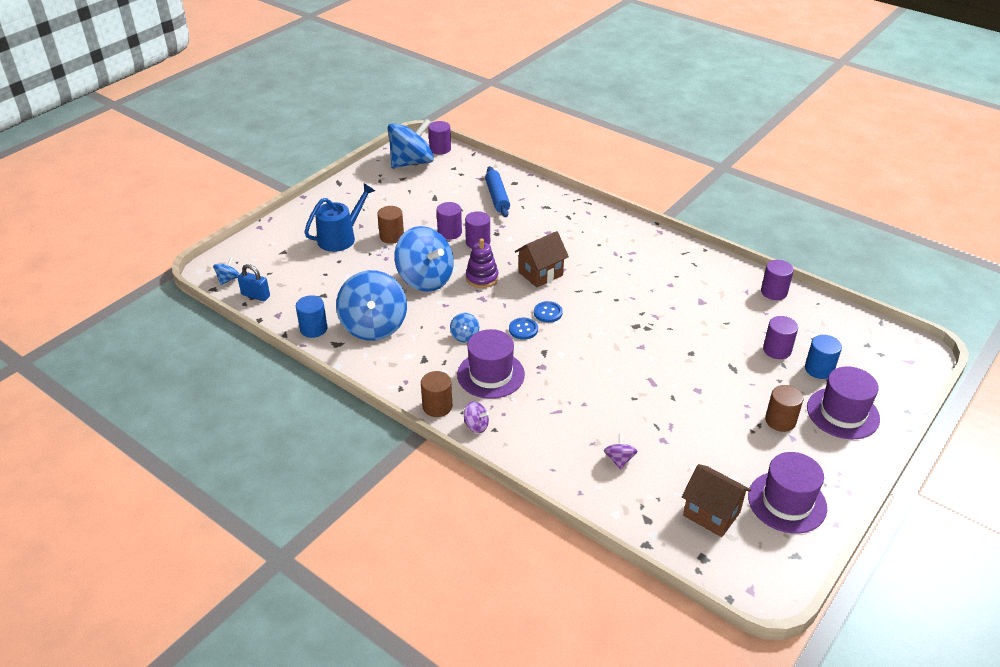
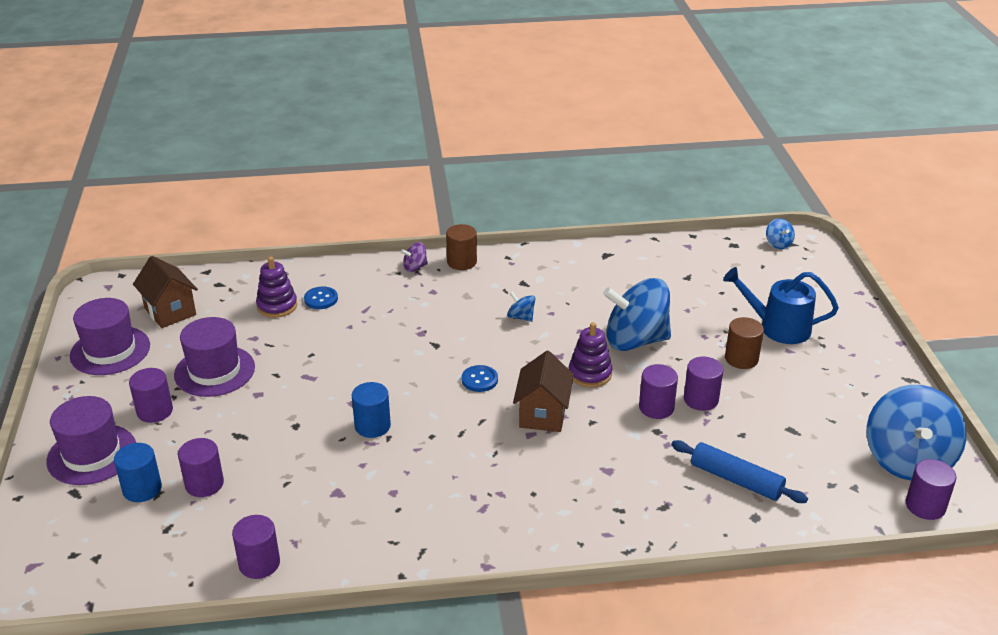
camera: 135 degrees right, 5 degrees down
blue padlock [238,264,270,301] -> none
blue cylinder [296,295,328,338] -> blue cylinder moved to [352,382,391,438]
blue watering can [304,183,375,252] -> blue watering can turned 105 degrees clockwise [723,267,839,344]
blue spinning top [336,270,407,341] -> none
purple hat [457,329,525,399] -> purple hat moved to [174,317,255,397]
blue button [509,318,538,340] -> blue button moved to [304,287,338,309]
purple spinning top [604,434,637,470] -> purple stacking toy [256,257,297,318]
brown house [682,464,751,537] -> brown house turned 60 degrees clockwise [133,256,198,328]
brown cylinder [765,385,803,432] -> purple cylinder [129,368,173,423]

